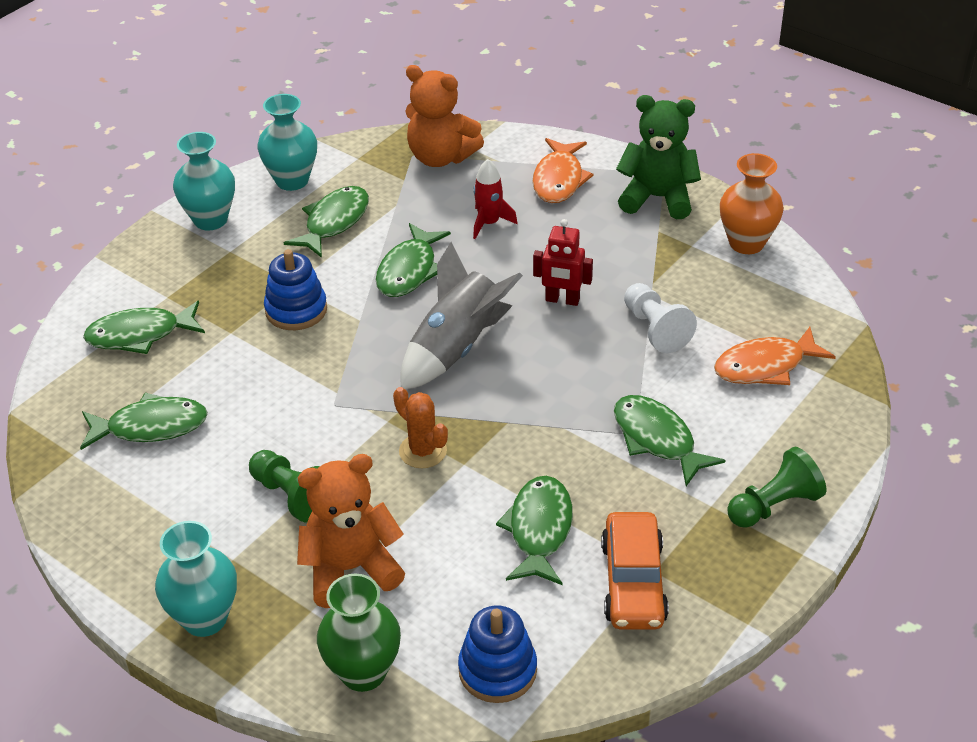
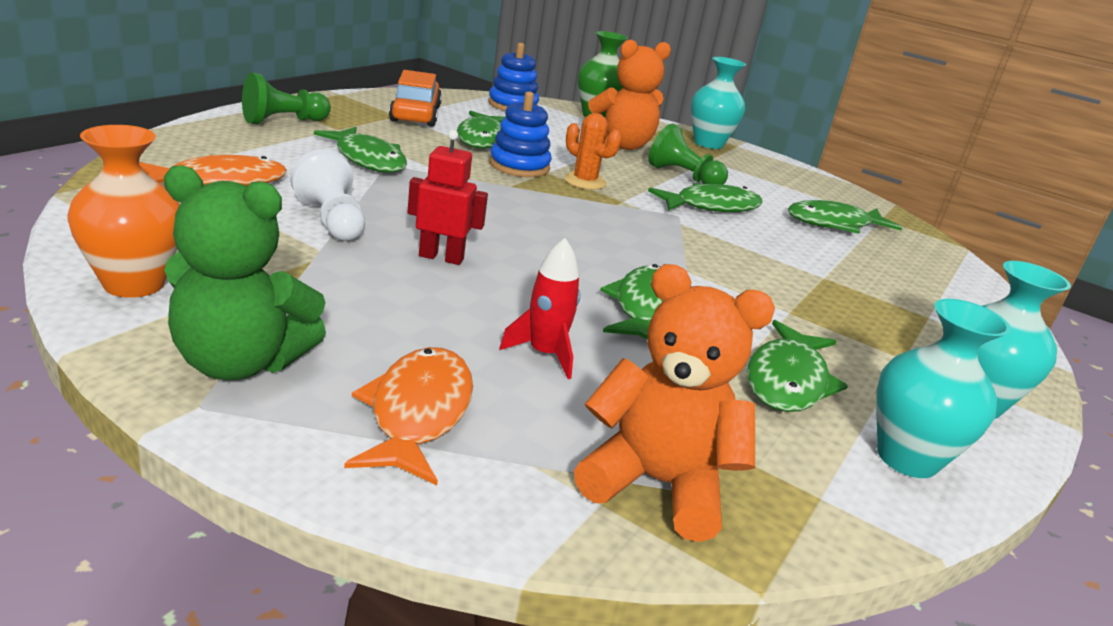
camera: 170 degrees right, 15 degrees down
green fish [83,301,205,354] -> green fish moved to [648,183,763,212]
blue stacking toy [264,249,327,330] -> blue stacking toy moved to [489,91,552,177]
grey rocket [400,242,523,389] -> none

